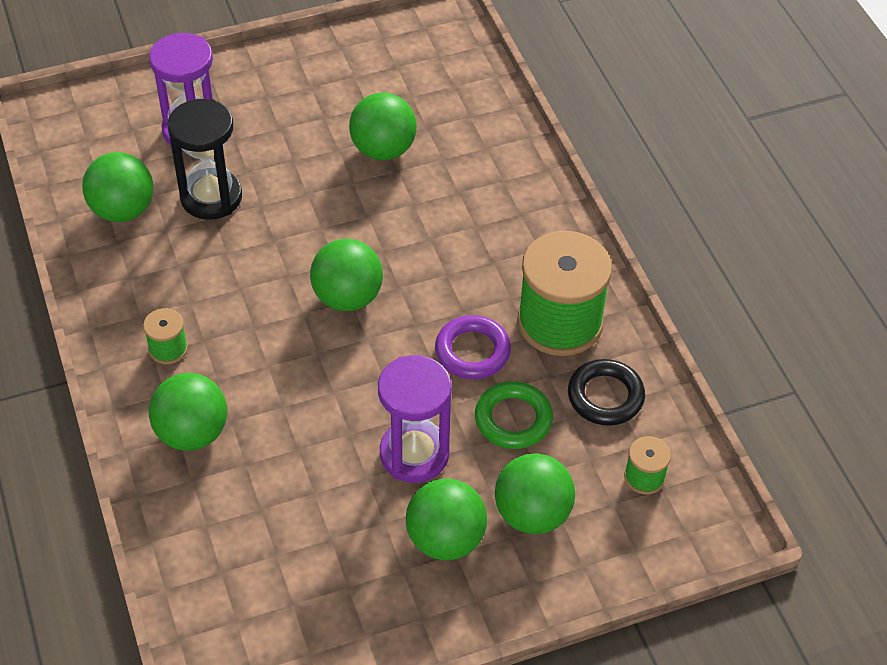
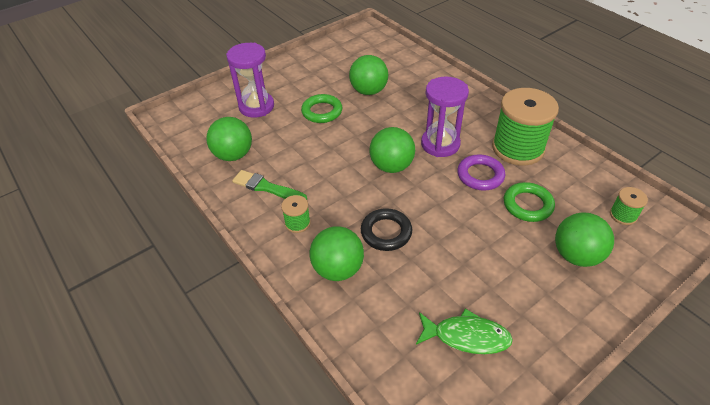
camera: 15 degrees left, 5 degrees down
black hourglass [168,99,242,220] -> none
purple hourglass [378,355,452,483] -> purple hourglass moved to [421,77,469,157]
green ball [406,478,487,561] -> none
black ring [568,359,645,426] -> black ring moved to [361,208,412,251]
none -> green brush [232,170,307,200]
none -> green ring [301,94,342,123]
none -> green fish [416,308,513,354]

